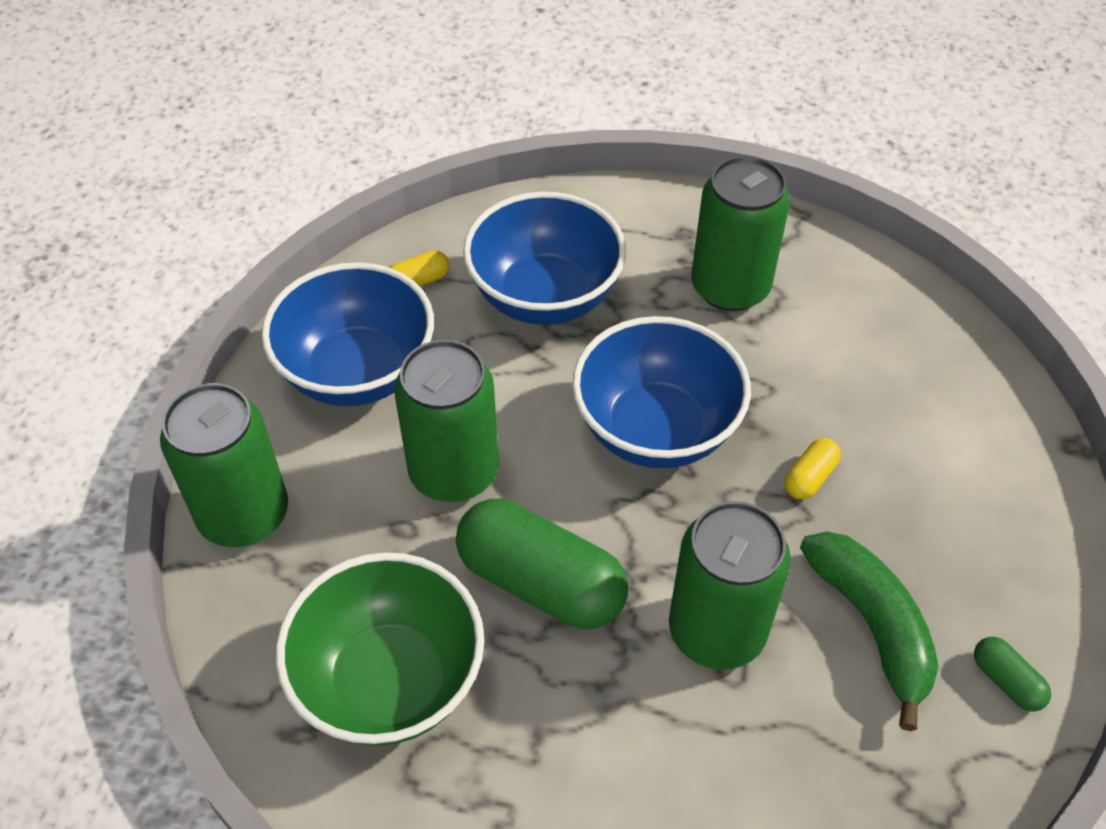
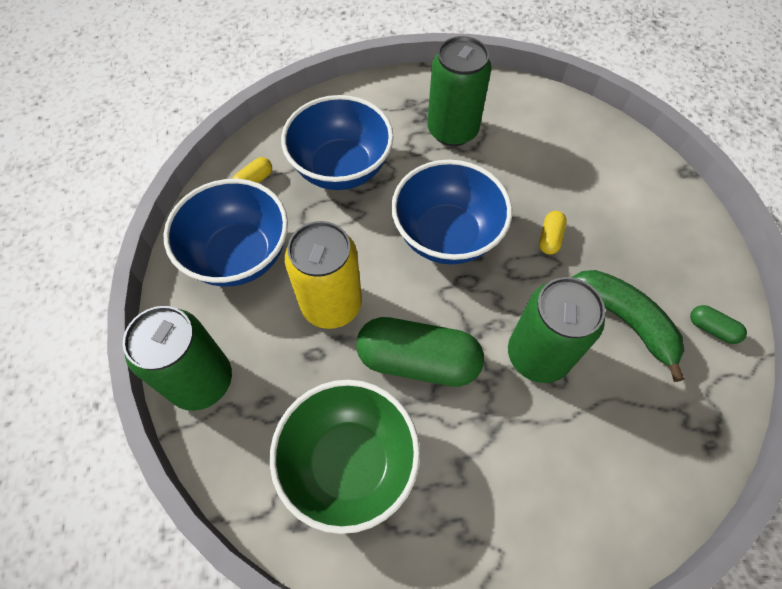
camera: 20 degrees left, 10 degrees up
green can [394,340,499,502] -> yellow can [285,221,362,329]

